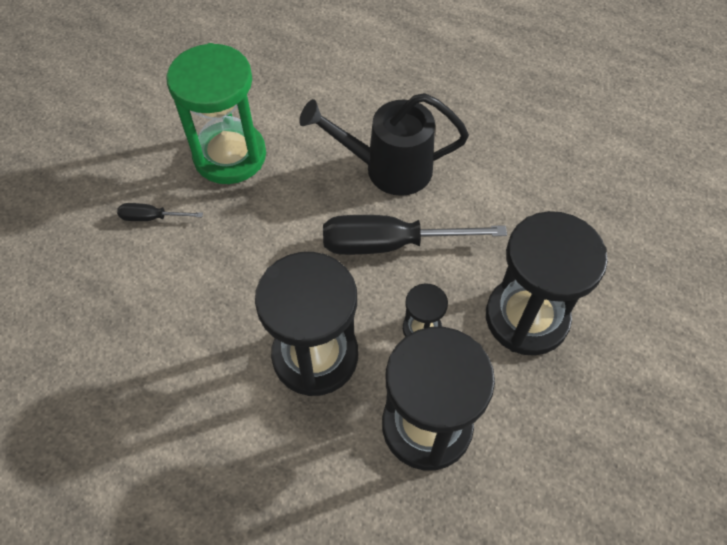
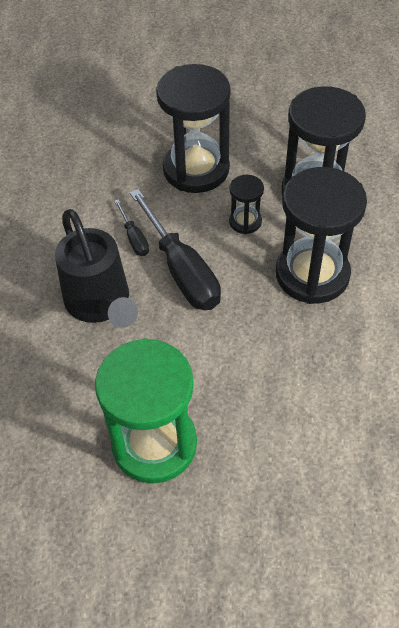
camera: 115 degrees left, 5 degrees down
black screwdriver [117,203,203,221] -> black screwdriver moved to [114,199,149,256]

